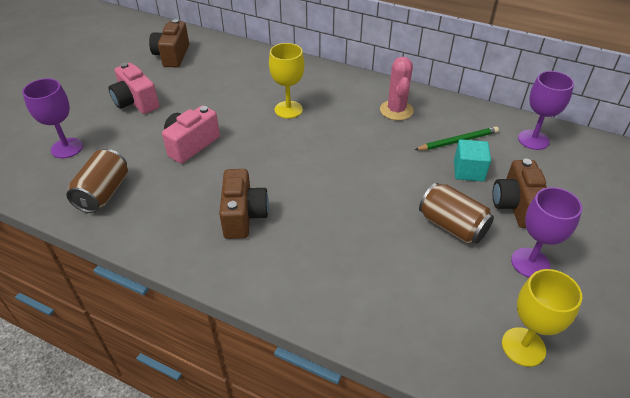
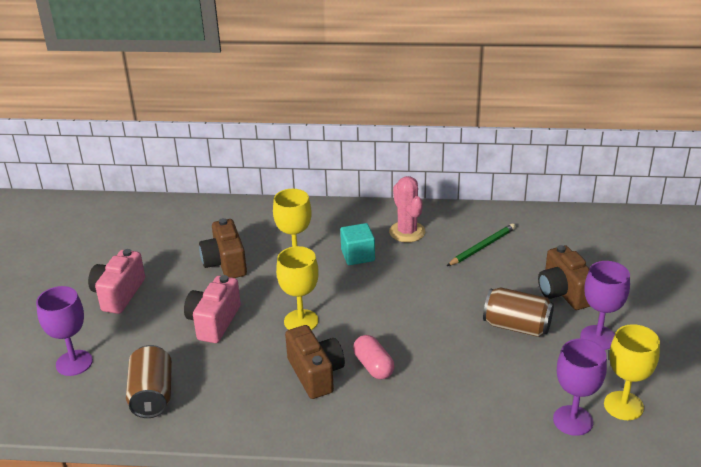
camera: 20 degrees left, 10 degrees down
pink camera [108,63,159,114] -> pink camera turned 75 degrees clockwise [88,249,145,314]
brown camera [149,19,189,67] -> brown camera moved to [199,218,247,278]
turquoise cube [454,139,491,182] -> turquoise cube moved to [340,223,375,265]
purple goblet [518,71,574,150] -> purple goblet moved to [553,339,607,436]
none -> yellow goblet [276,246,319,330]
none -> pink capsule [353,335,395,379]

